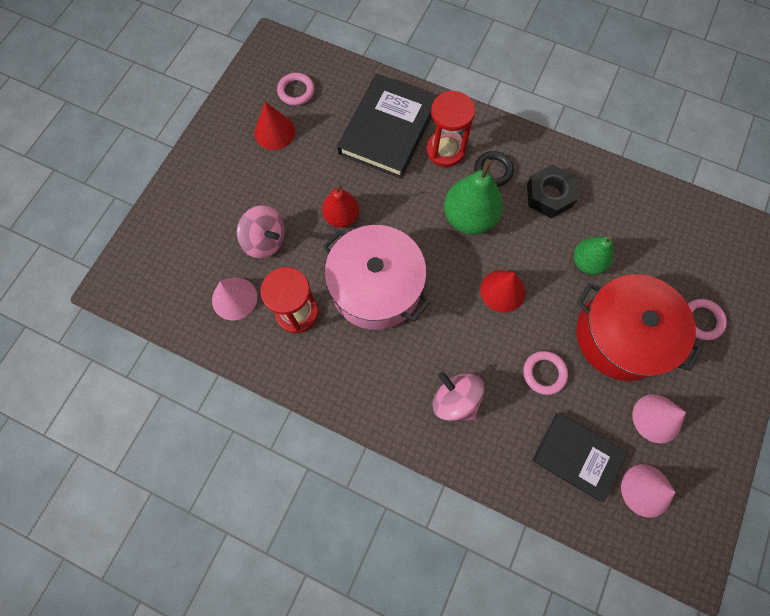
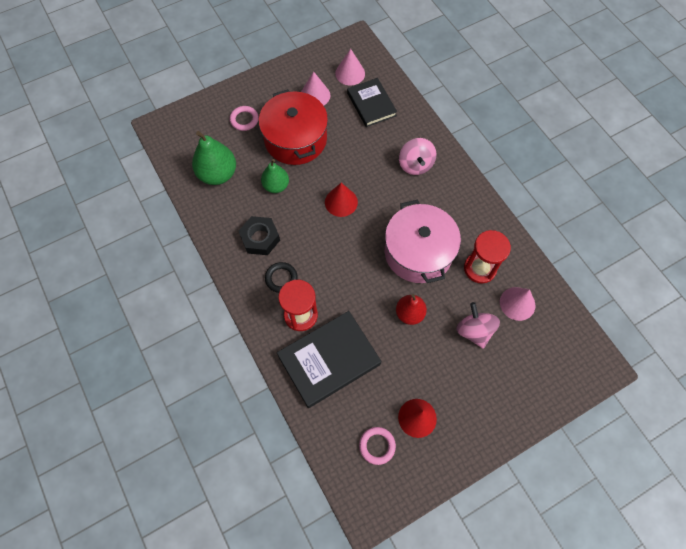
camera: 145 degrees left, 5 degrees down
green pear [444,159,503,235] -> green pear moved to [192,131,236,185]
pink ring [523,351,568,395] -> none

